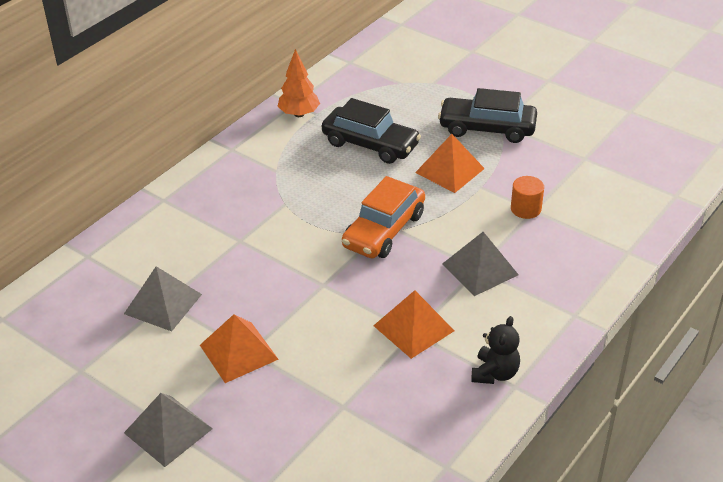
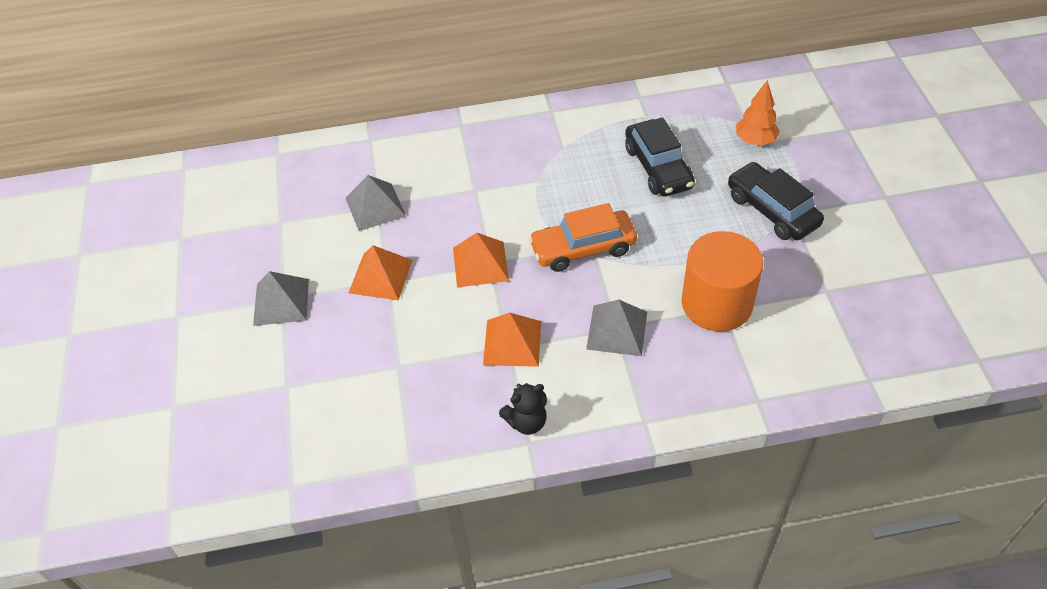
camera: 45 degrees right, 10 degrees up
orange tree [277,49,320,117] -> orange tree moved to [736,80,780,146]
orange pyramid [415,134,485,193] -> orange pyramid moved to [453,233,509,287]
orange cylinder [511,176,544,219] -> orange cylinder [682,231,763,332], size x2.21

